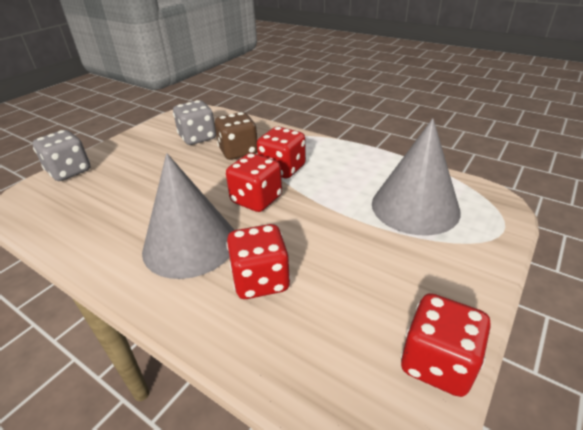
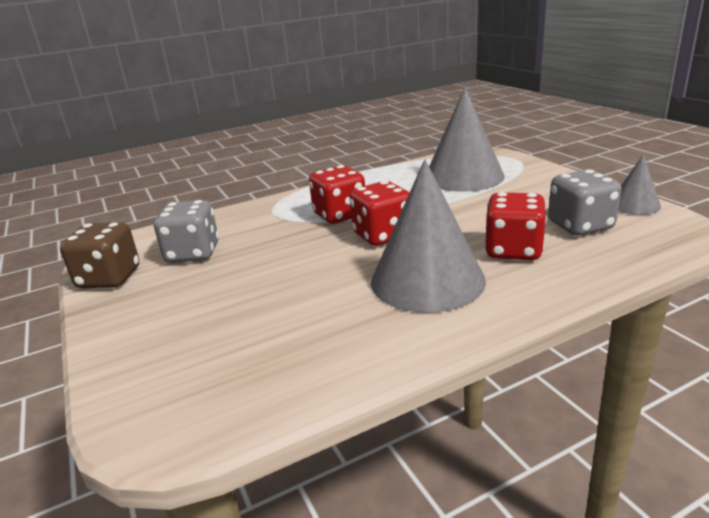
camera: 60 degrees left, 10 degrees down
grey dice [33,130,90,181] -> grey dice moved to [548,169,622,236]
brown dice [215,112,257,160] -> brown dice moved to [60,222,139,288]
red dice [401,293,491,397] -> grey cone [618,155,661,215]

